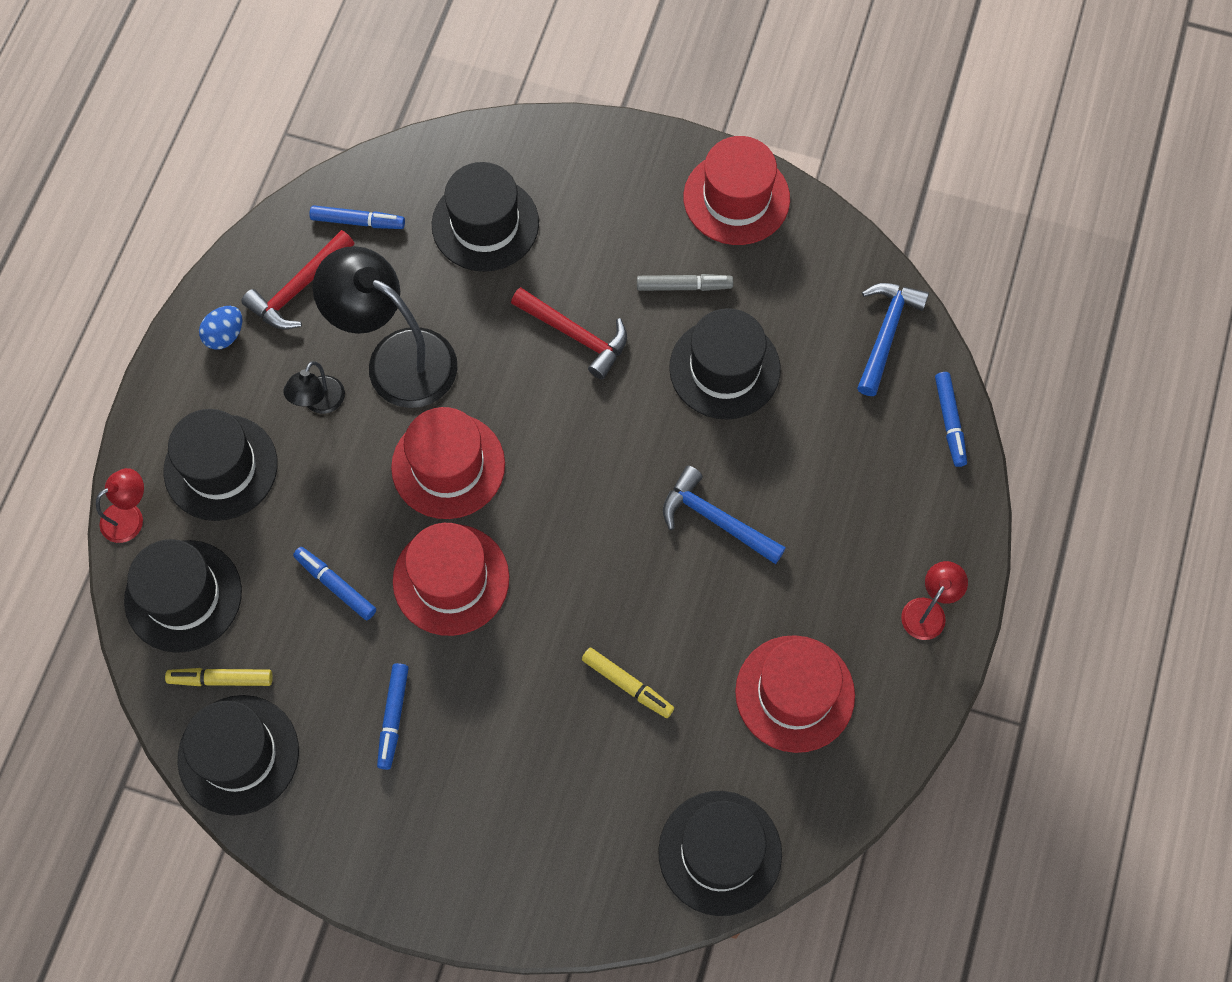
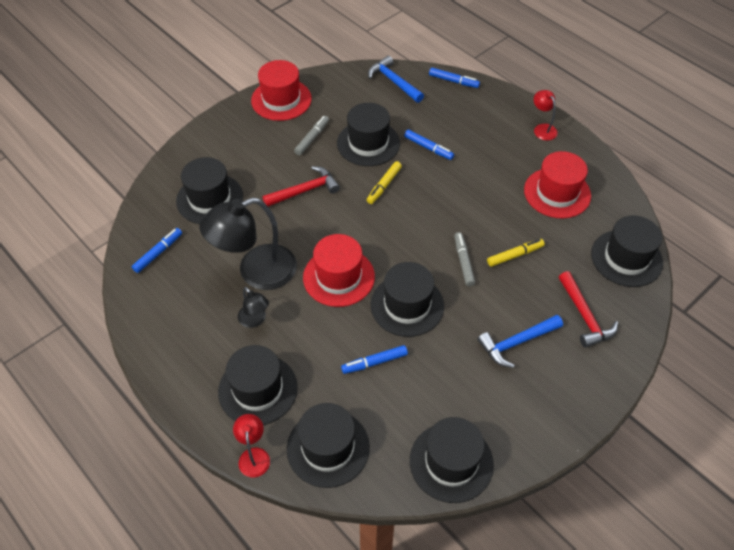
camera: 60 degrees left, 15 degrees down
yellow marker [165,668,273,686] -> yellow marker moved to [367,161,402,204]
blue egg [199,306,242,350] -> none
red hammer [241,230,354,329] -> red hammer moved to [559,271,618,348]
blue marker [377,663,409,770] -> blue marker moved to [404,130,454,160]
red hat [393,523,509,636] -> black hat [371,262,444,337]
blue hammer [663,466,786,564] -> blue hammer moved to [477,315,563,368]
none -> grey marker [454,232,475,286]

